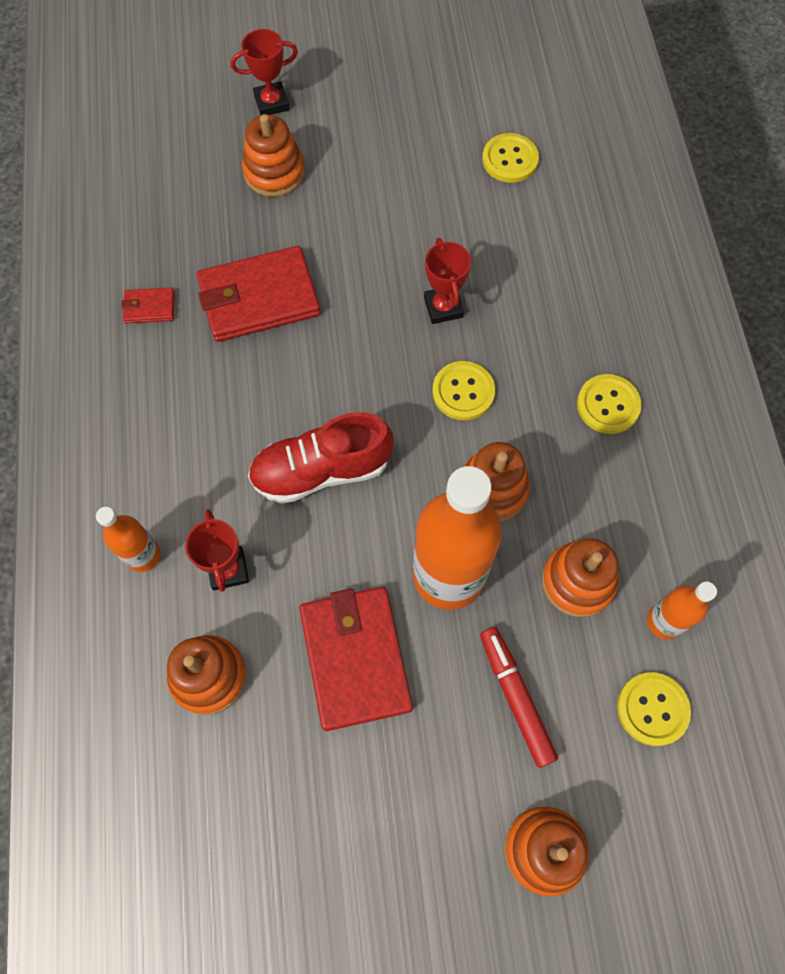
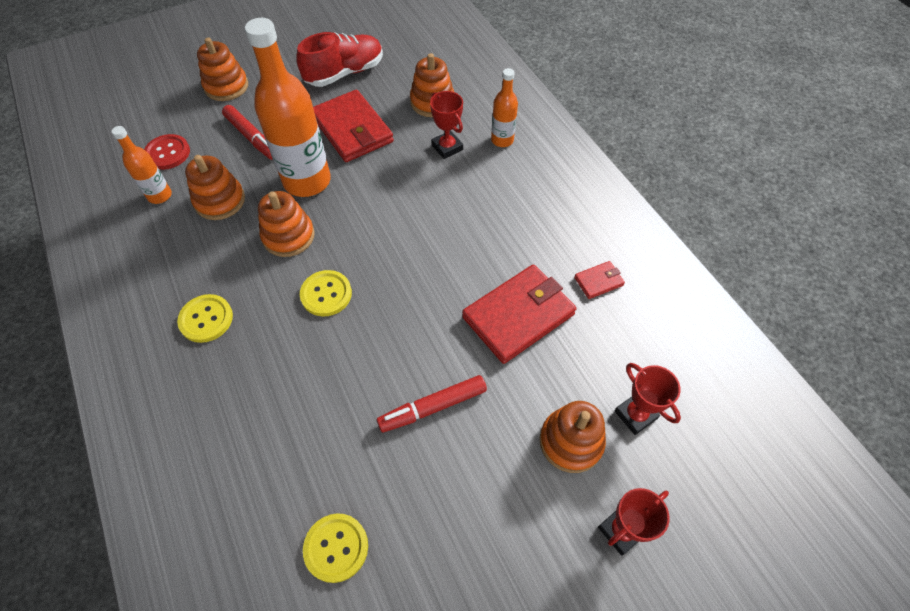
camera: 160 degrees right, 10 degrees down
red shoe [248,412,393,504] -> red shoe moved to [296,32,383,87]
red trophy [424,238,471,324] -> red trophy moved to [614,363,681,435]
yellow button [617,672,691,746] -> red button [144,134,190,170]
none -> red marker [377,375,487,432]

